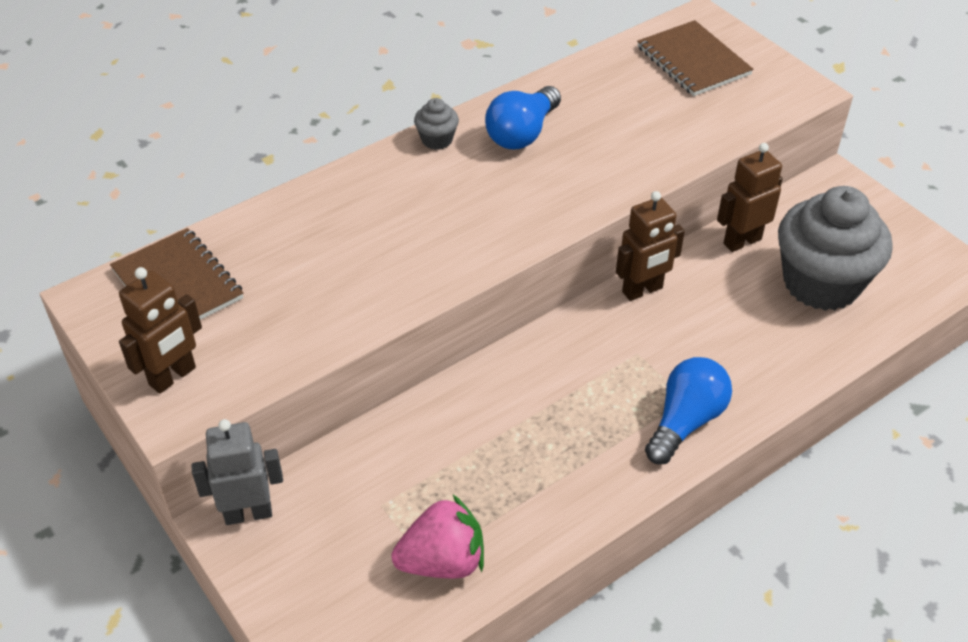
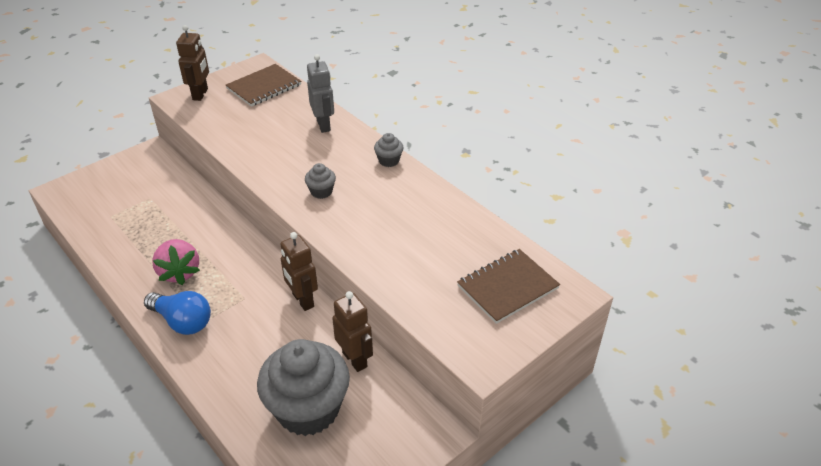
camera: 85 degrees right, 5 degrees down
brown robot [119,267,202,394] -> brown robot turned 120 degrees counterclockwise [176,25,209,101]
grey robot [191,419,283,525] -> grey robot moved to [307,54,334,133]
pink strawberry [391,495,484,578] -> pink strawberry moved to [152,239,200,285]
blue light bulb [485,86,561,149] -> none
none -> grey cupcake [305,163,336,199]

